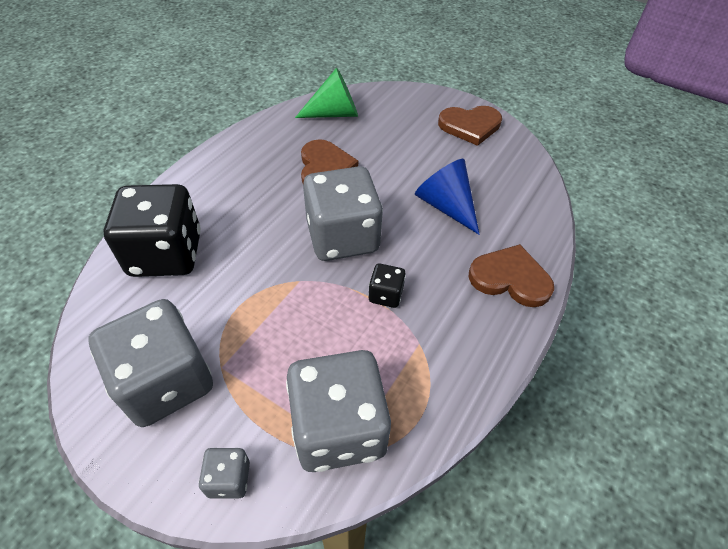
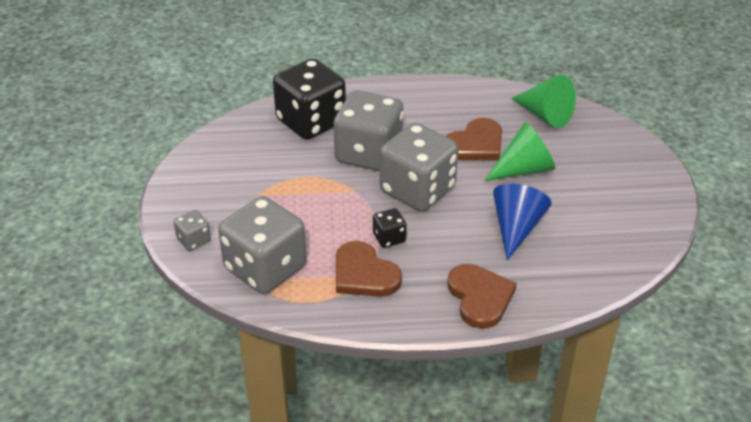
camera: 55 degrees right, 10 degrees down
grey dice [88,299,213,427] -> grey dice moved to [333,90,403,171]
brown heart [438,106,502,146] -> brown heart moved to [336,241,402,297]
none -> green cone [484,122,555,181]

